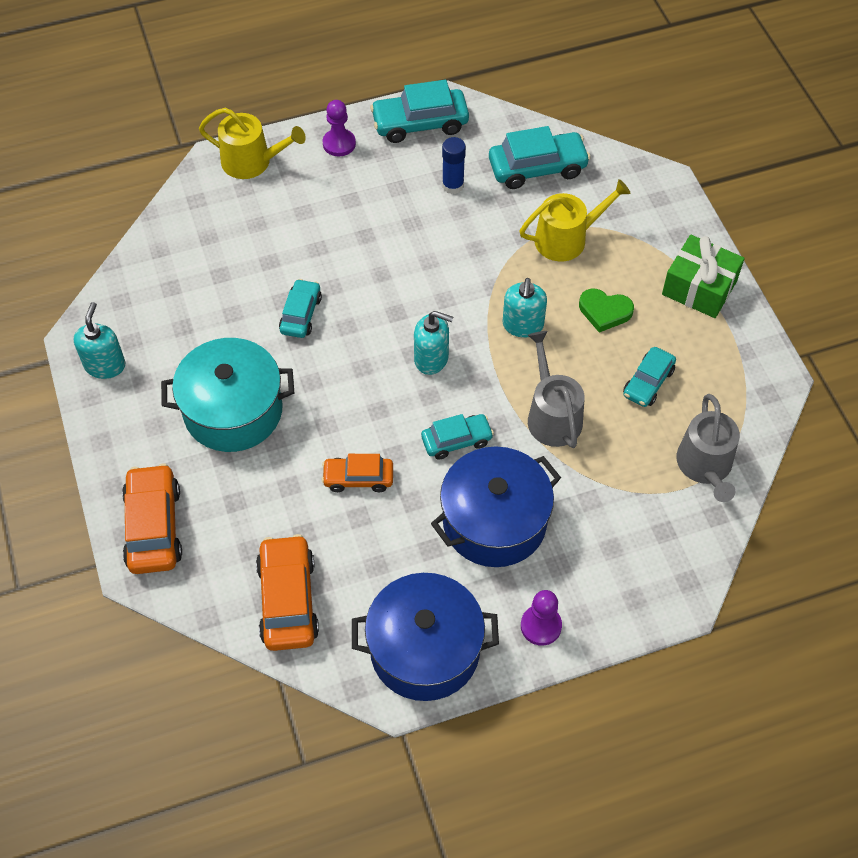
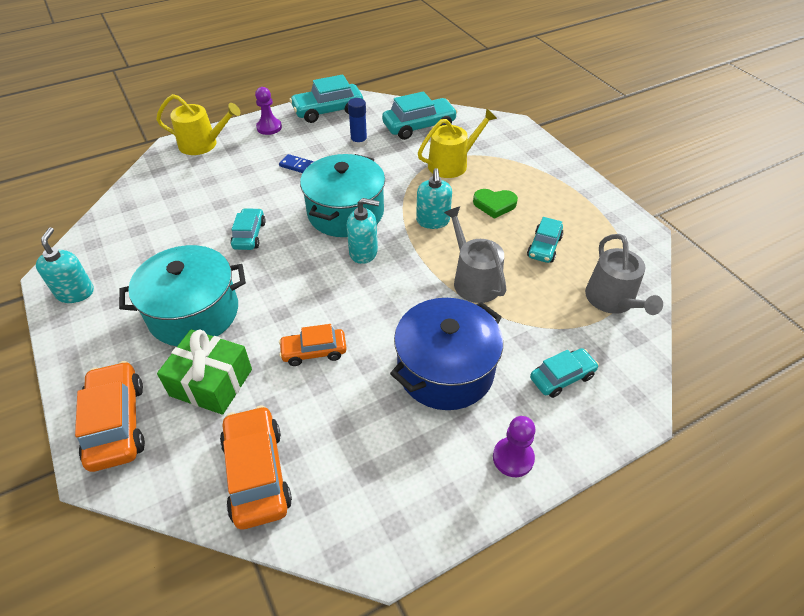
camera: 10 degrees left, 10 degrees down
blue pot [352,573,499,701] -> none
turquoise car [421,414,494,460] -> turquoise car moved to [530,348,599,398]
green gift [662,235,745,318] -> green gift moved to [157,329,252,415]
none -> blue domino [279,154,314,173]
none -> turquoise pot [300,154,385,237]

